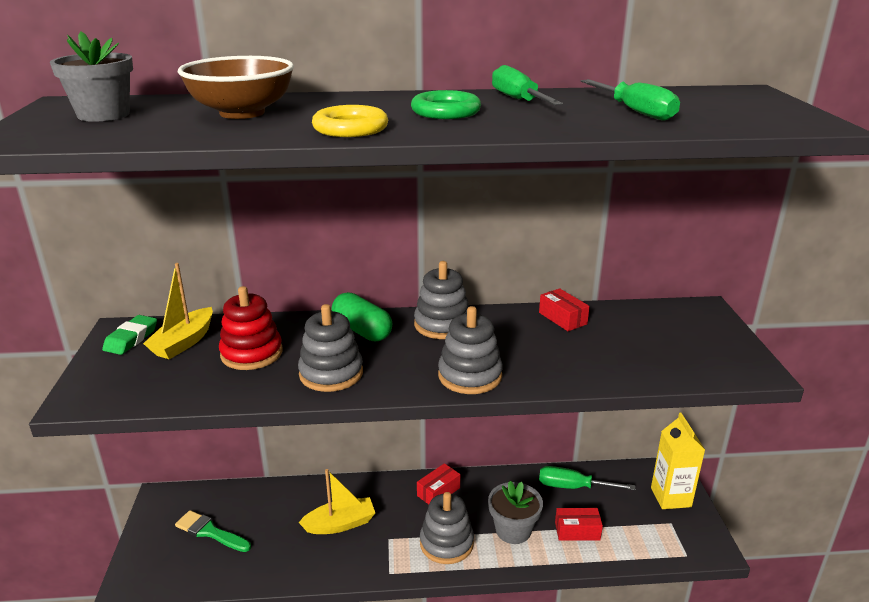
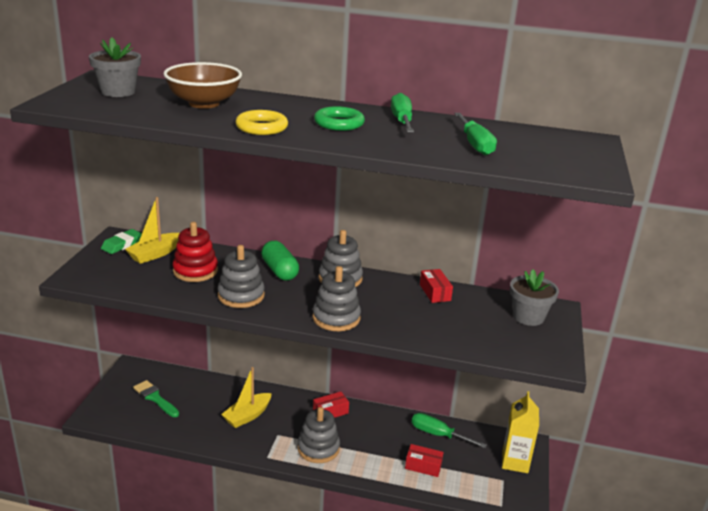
camera: 15 degrees right, 0 degrees up
yellow boat [299,469,375,534] -> yellow boat turned 135 degrees clockwise [221,367,271,428]
grey flower pot [488,481,543,544] -> grey flower pot moved to [510,269,559,326]

